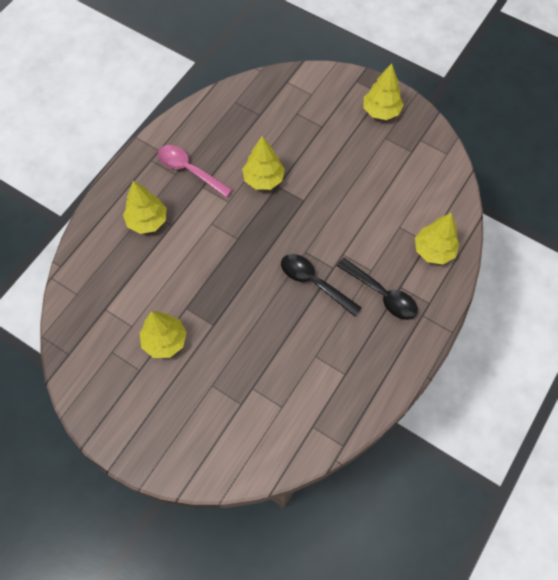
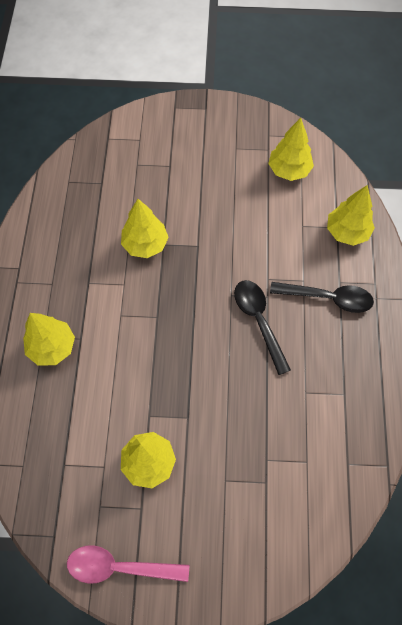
camera: 30 degrees left, 0 degrees up
pink spoon [158,145,233,198] -> pink spoon moved to [67,545,189,584]
black spoon [281,254,362,316] -> black spoon turned 60 degrees clockwise [234,280,291,375]
yellow tree [363,63,404,120] -> yellow tree moved to [268,118,314,181]

